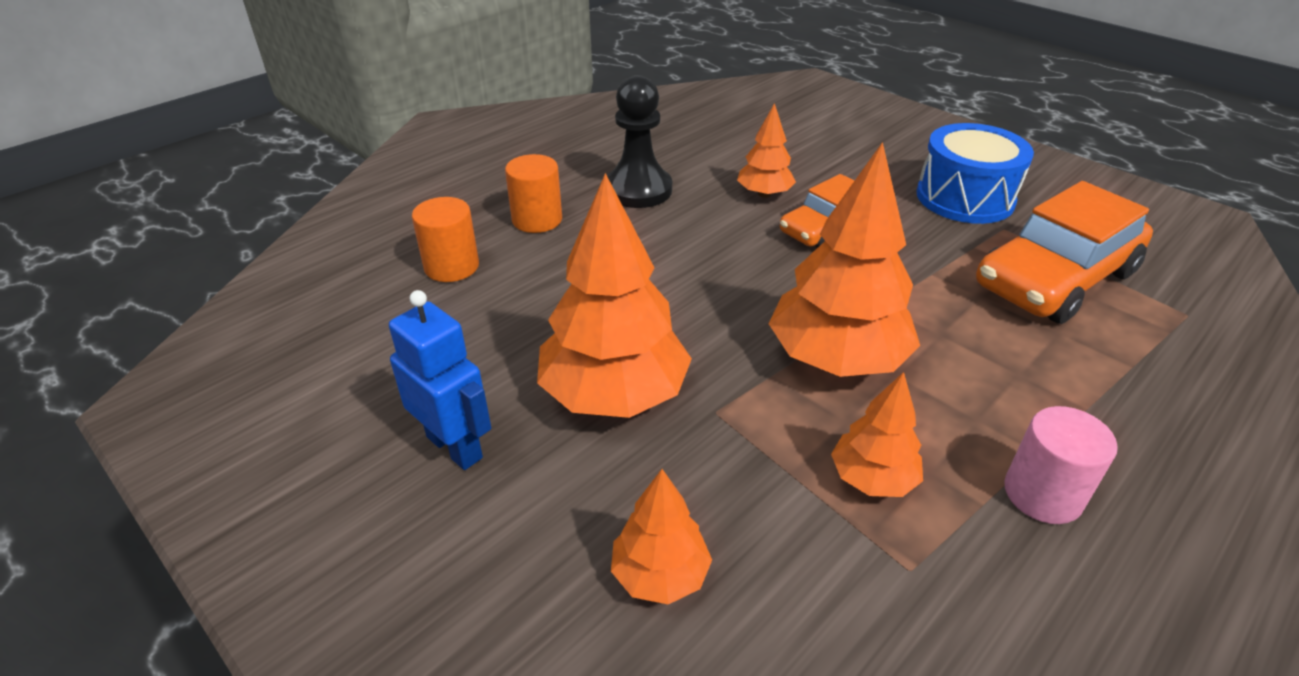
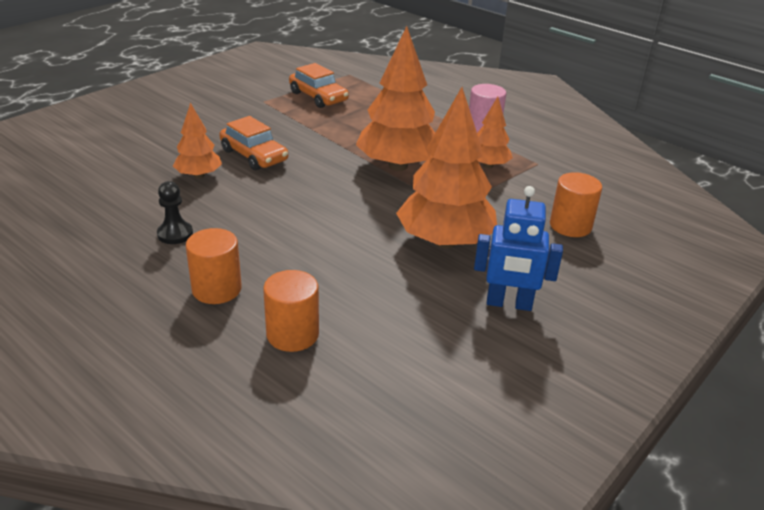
camera: 95 degrees left, 5 degrees down
blue robot [389,290,491,470] -> blue robot turned 120 degrees counterclockwise [474,186,563,311]
black pawn [607,75,672,208] -> black pawn [157,181,193,244], size x0.55
orange tree [611,469,712,604] -> orange cylinder [550,172,602,237]
blue drum [917,123,1034,224] -> none
orange car [976,181,1153,324] -> orange car [289,63,349,108], size x0.60

